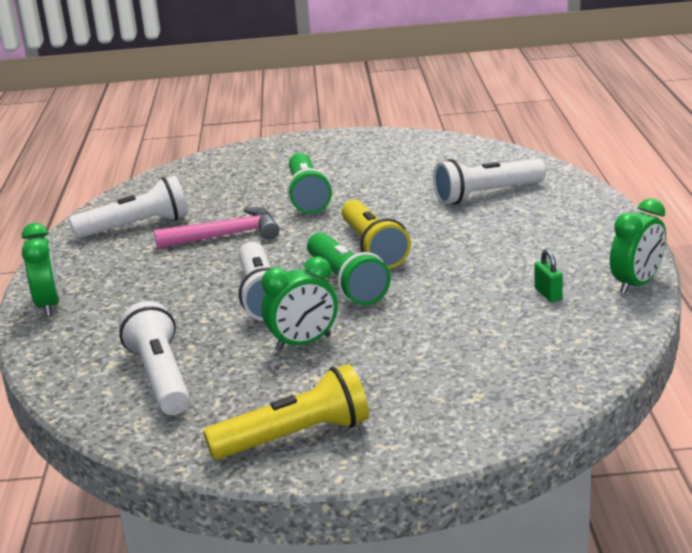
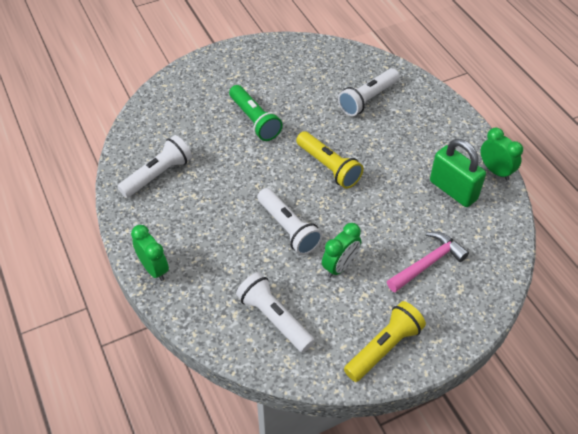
camera: 25 degrees left, 25 degrees up
pink hammer [154,207,279,249] -> pink hammer moved to [387,232,469,292]
green flashlight [307,232,391,306] -> none
green padlock [534,249,563,302] -> green padlock [430,139,486,207], size x2.40
green clock [610,198,666,294] -> green clock turned 60 degrees counterclockwise [481,128,523,180]

